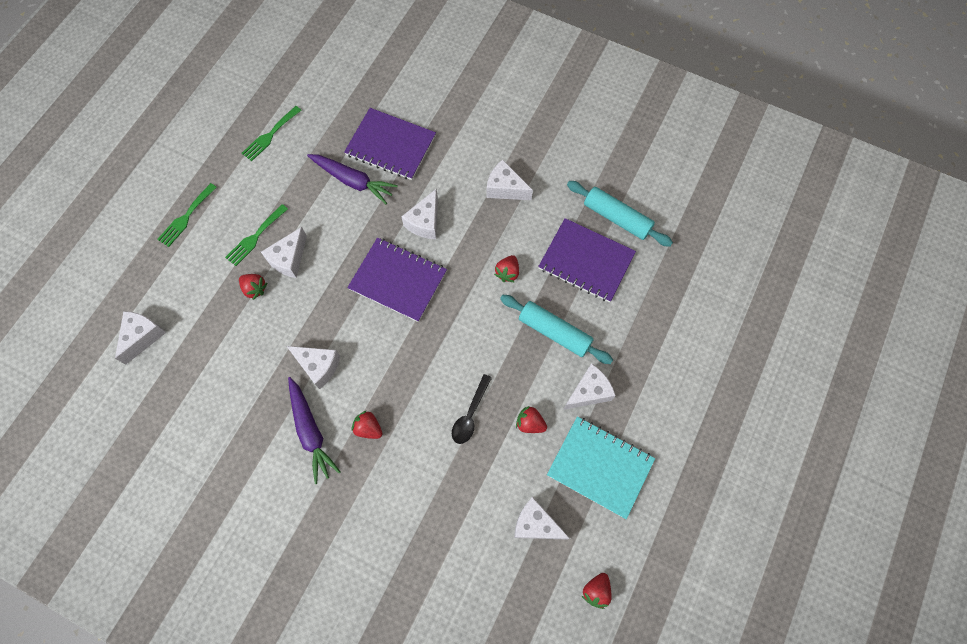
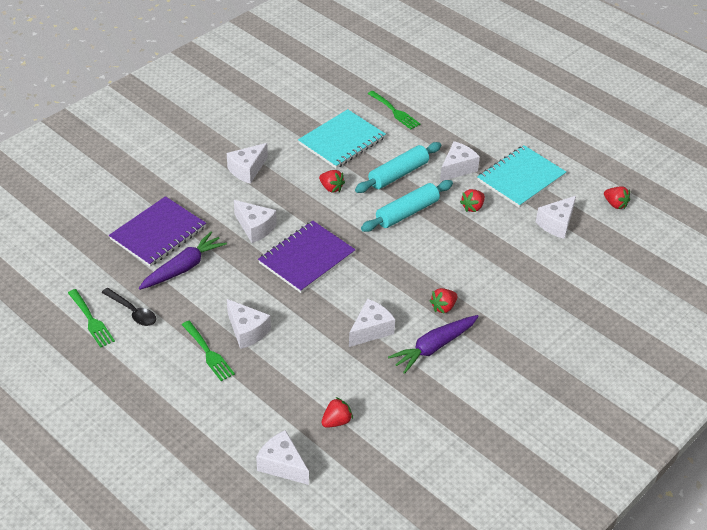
camera: 75 degrees left, 25 degrees down
green fork [157,183,217,247] -> green fork moved to [368,91,420,129]
red strawberry [239,274,268,300] -> red strawberry moved to [321,397,353,428]
purple carrot [288,377,341,484] -> purple carrot turned 150 degrees clockwise [388,315,479,374]
black spoon [452,374,492,444] -> black spoon moved to [102,288,156,326]
purple notebook [538,218,636,302] -> turquoise notebook [298,109,386,169]
white cheese [563,363,616,410] -> white cheese turned 60 degrees clockwise [440,141,480,182]
turquoise rolling pin [567,181,673,247] -> turquoise rolling pin moved to [361,180,453,232]

